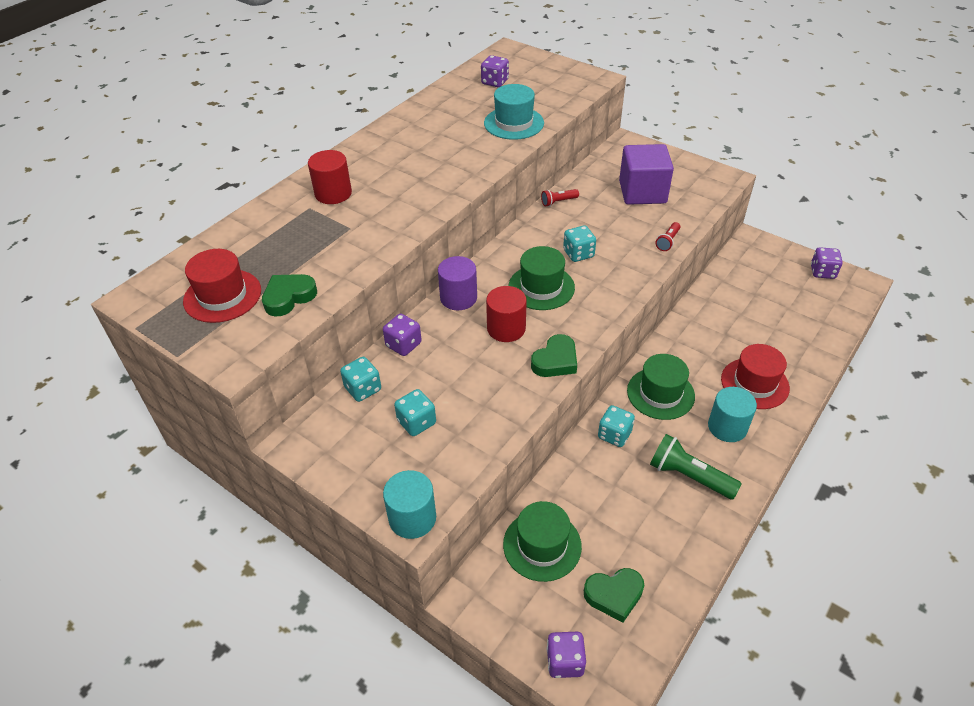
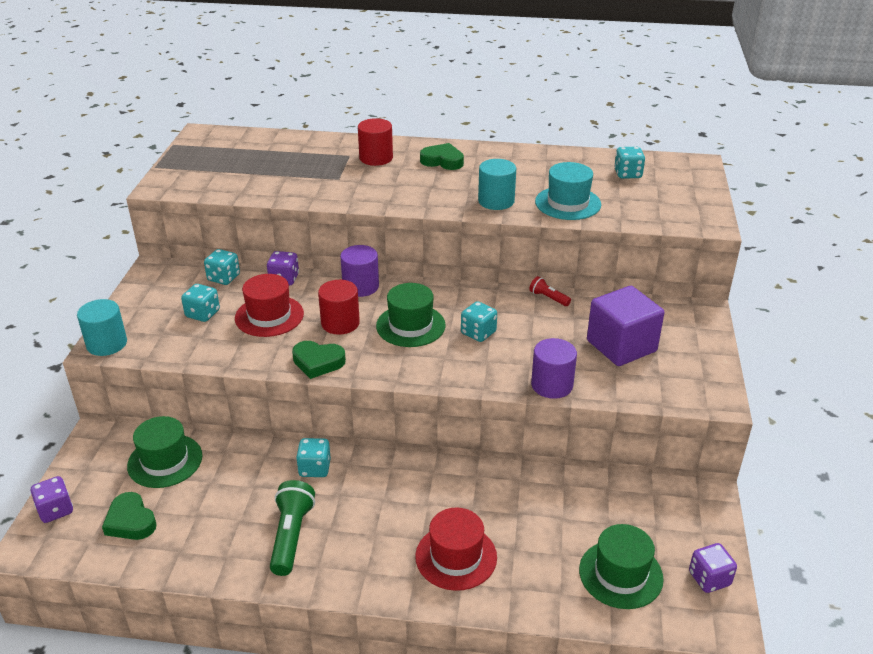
camera: 60 degrees right, 10 degrees down
red hat [183,249,261,323] -> red hat moved to [235,274,304,337]
green heart [262,274,317,317] -> green heart moved to [420,143,464,170]
purple dice [481,55,509,87] -> turquoise dice [614,147,645,179]
green hat [627,354,695,420] -> green hat moved to [579,524,664,609]
red flashlight [655,222,681,251] -> purple cylinder [531,338,577,399]
turquoise cylinder [708,387,757,442] -> turquoise cylinder moved to [478,159,516,210]

